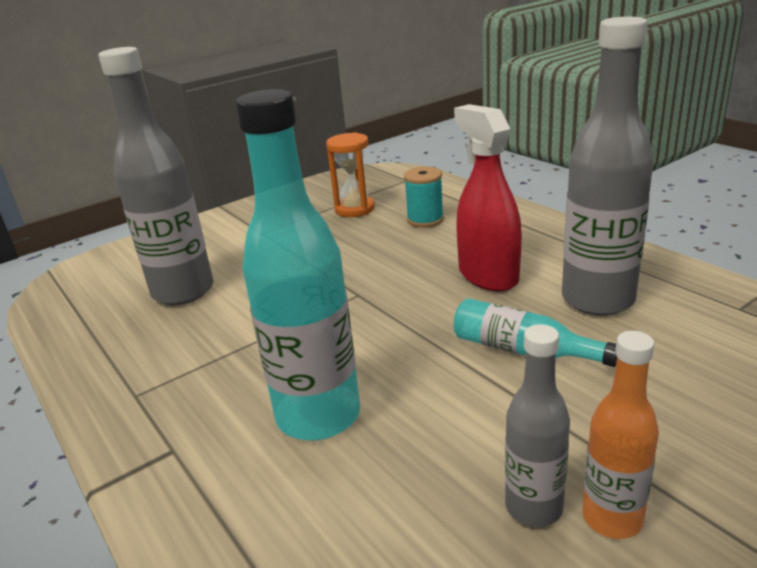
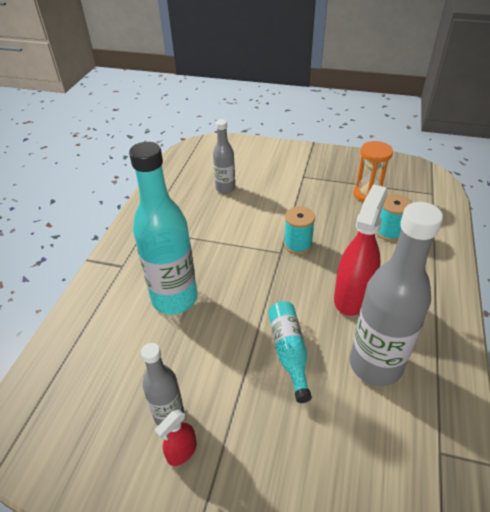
camera: 50 degrees right, 15 degrees up
grey bottle [98,47,214,305] -> grey bottle [213,119,235,194], size x0.54
orange bottle [582,331,659,539] -> red spray bottle [155,409,196,466]
none -> turquoise spool [284,206,315,255]

